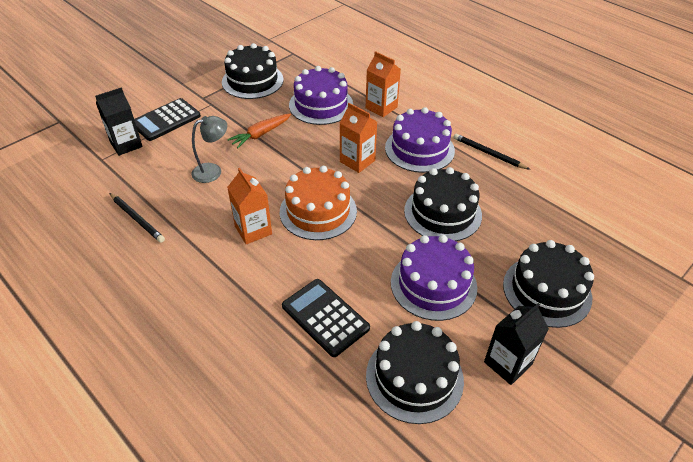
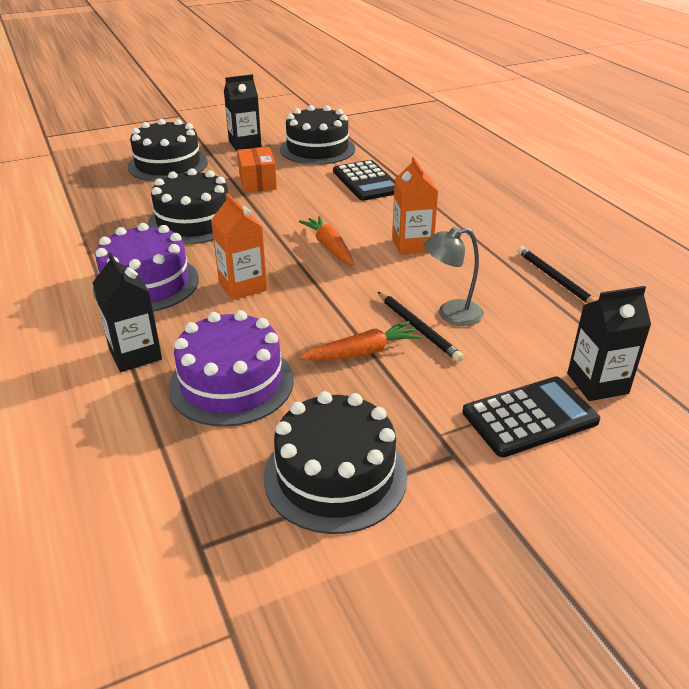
camera: 160 degrees left, 10 degrees down
orange cake [280,166,357,240] -> orange carrot [299,216,355,265]
orange carton [365,51,401,117] -> black carton [93,252,162,372]
purple cake [391,235,477,321] -> orange box [237,147,277,192]
black pencil [454,134,530,170] -> black pencil moved to [378,292,464,362]

